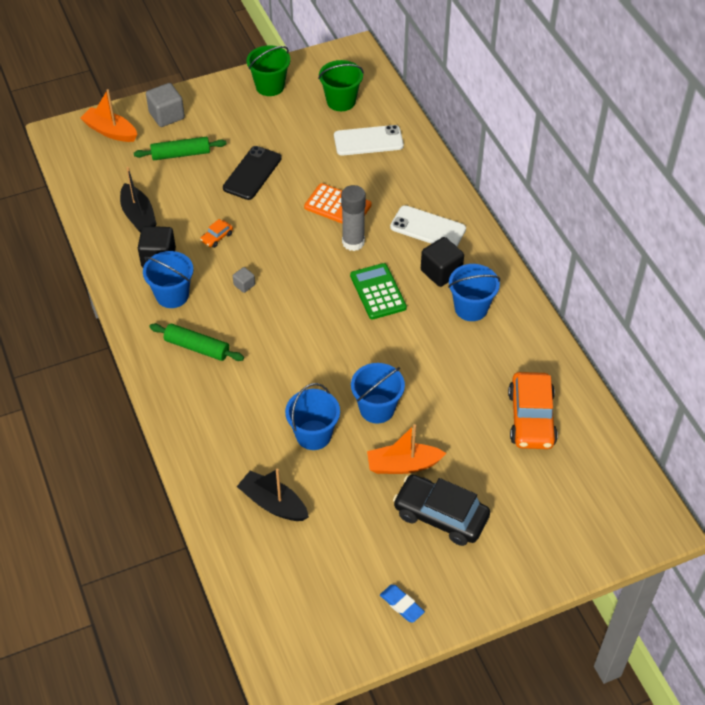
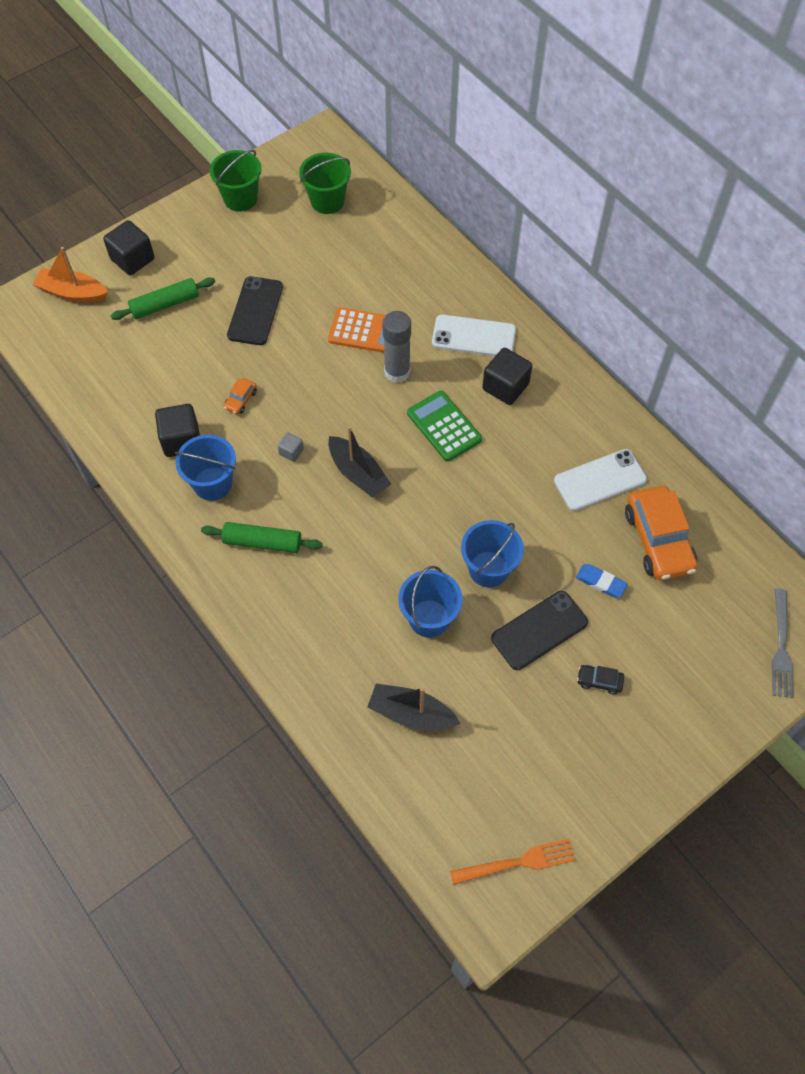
camera: 15 degrees left, 10 degrees up
black boat [120,167,157,233] -> black boat moved to [328,426,391,498]
grey cube [146,83,185,127] -> black cube [103,220,154,275]
white phone [334,125,404,156] -> white phone moved to [554,449,647,511]
orange boat [367,424,446,474] -> black phone [491,591,588,670]
blue eraser [380,585,425,622] -> blue eraser moved to [576,564,628,598]
black car [393,475,490,546] -> black car [577,665,624,694], size x0.43
blue bucket [448,264,500,321] -> none
none -> orange fork [450,839,576,885]
none -> grey fork [772,589,794,698]

